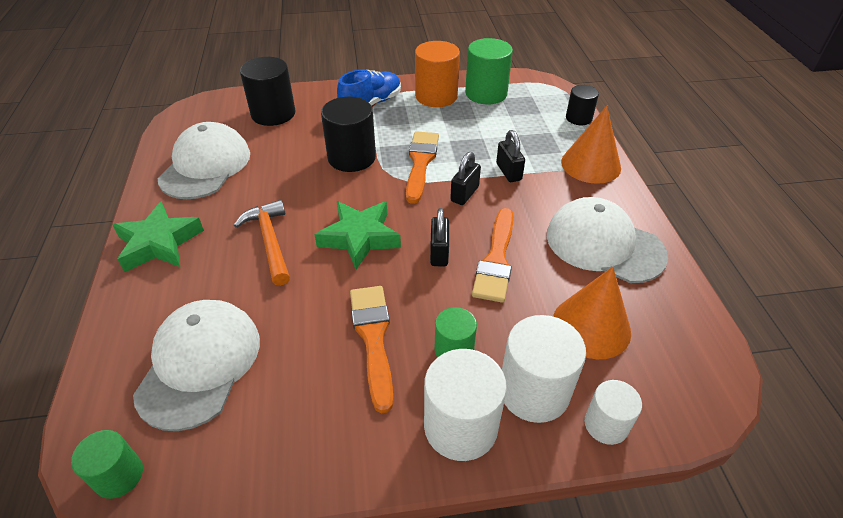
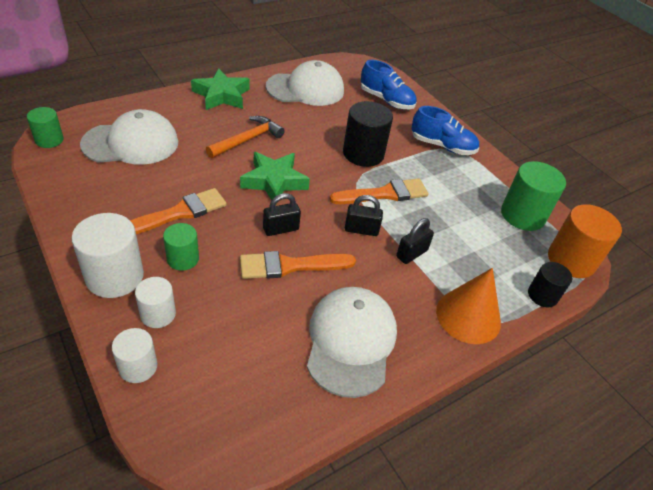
camera: 60 degrees right, 0 degrees up
black cylinder [240,57,296,126] -> blue shoe [361,60,417,109]
orange cylinder [415,41,460,107] -> orange cylinder moved to [548,204,622,278]
white cylinder [502,315,586,423] -> white cylinder [135,277,176,328], size x0.59
orange cone [553,267,631,359] -> none

